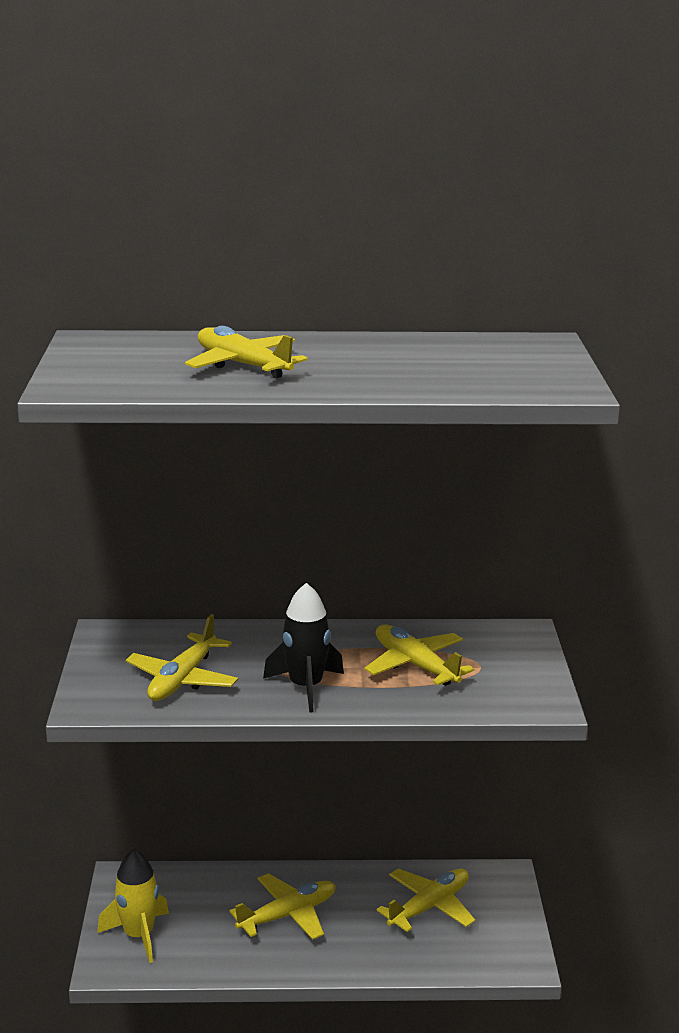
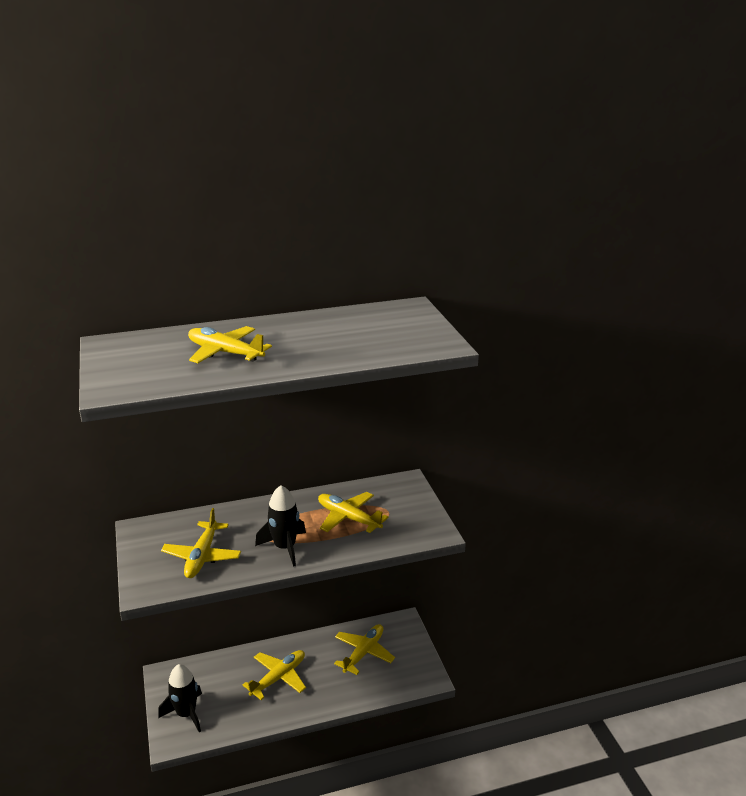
camera: 15 degrees left, 5 degrees up
yellow rocket [97,849,169,963] -> black rocket [158,664,202,732]

